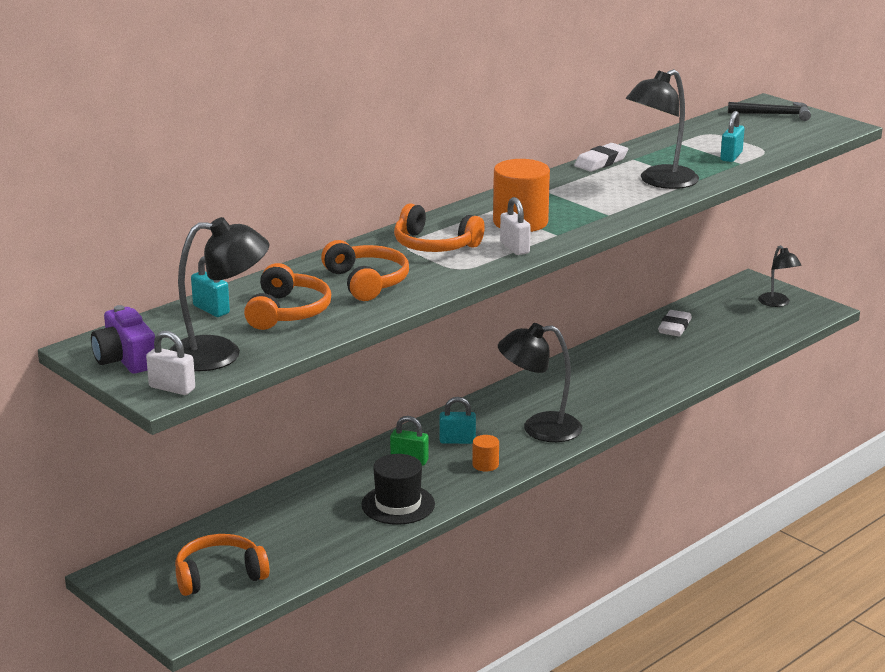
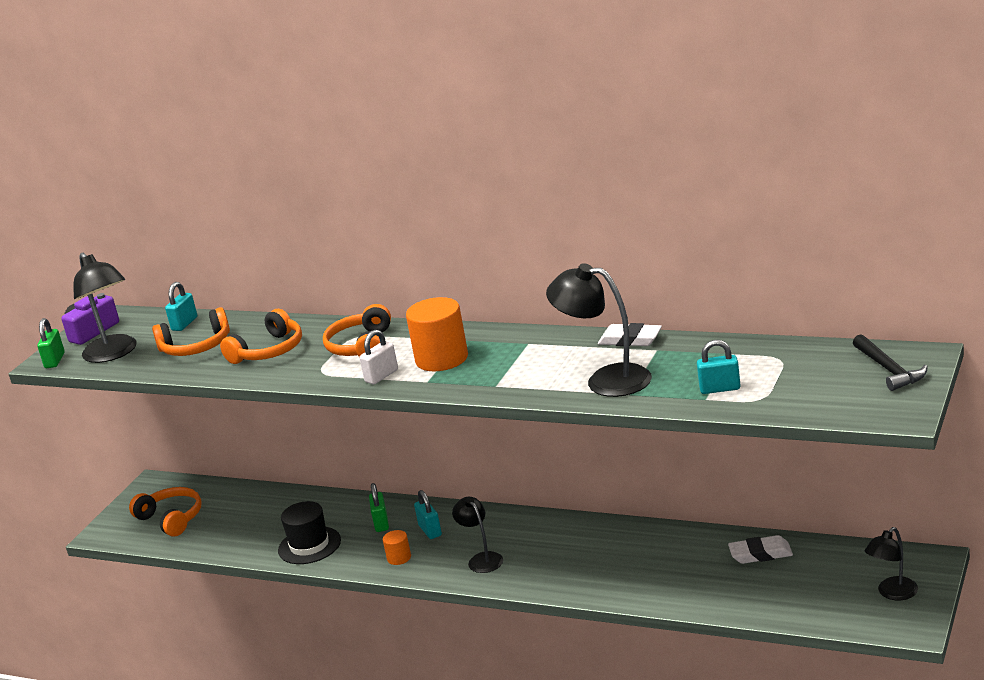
camera: 70 degrees right, 0 degrees up
white padlock [146,331,195,395] -> green padlock [37,318,65,368]
black lamp [498,323,582,442] -> black lamp [452,497,503,573], size x0.62

